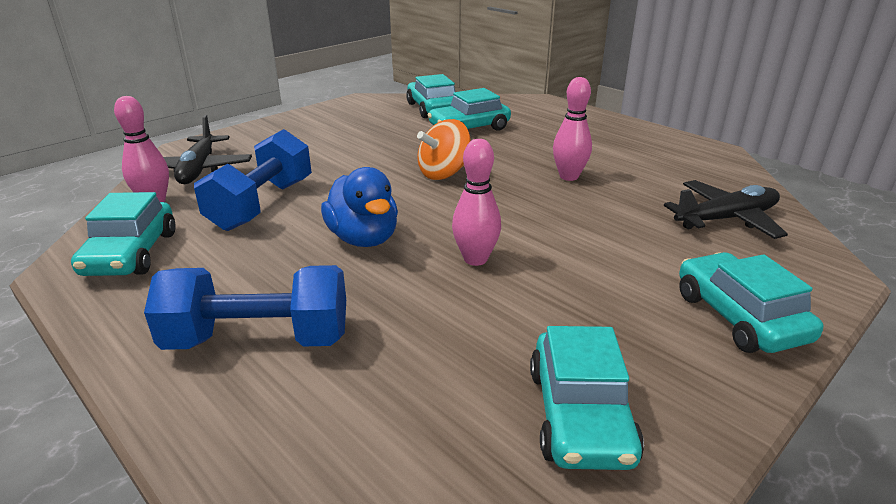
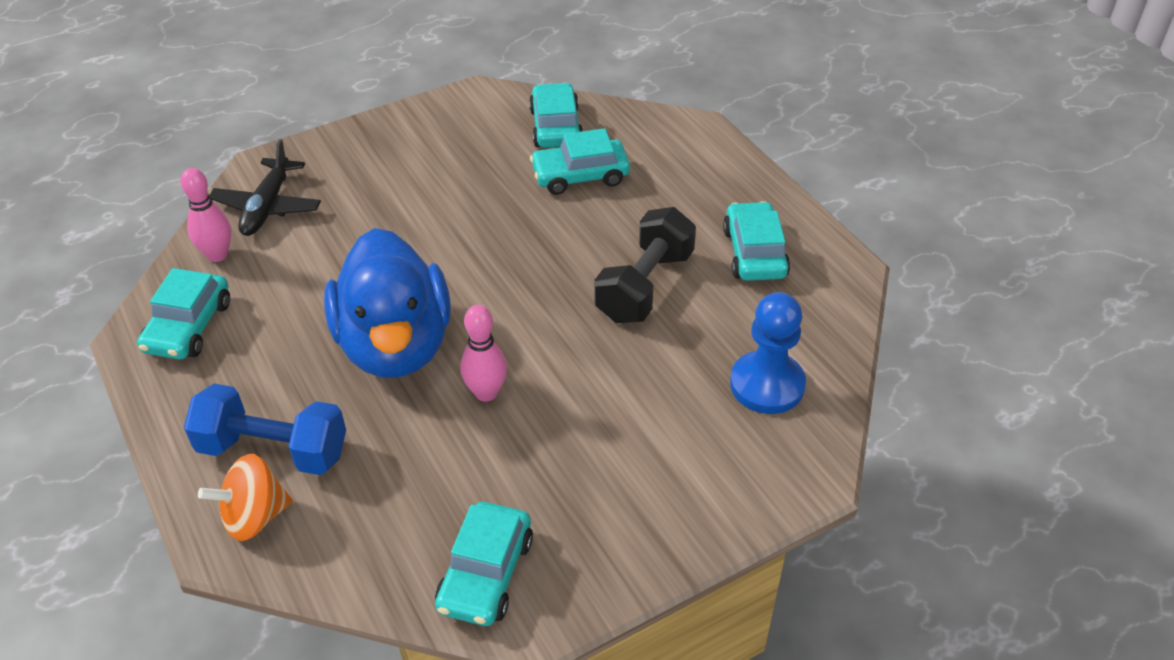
camera: 15 degrees right, 15 degrees up
blue dumbbell [194,129,312,231] -> none
blue duck [321,167,398,247] -> blue duck [324,228,451,377], size x1.76
orange spinning top [417,119,471,180] -> orange spinning top moved to [198,454,293,541]
pink bowling pin [553,77,592,181] -> black dumbbell [595,207,696,323]
black plane [664,180,788,239] -> blue pawn [730,292,806,414]
turquoise car [679,252,823,353] -> turquoise car moved to [723,201,790,281]

